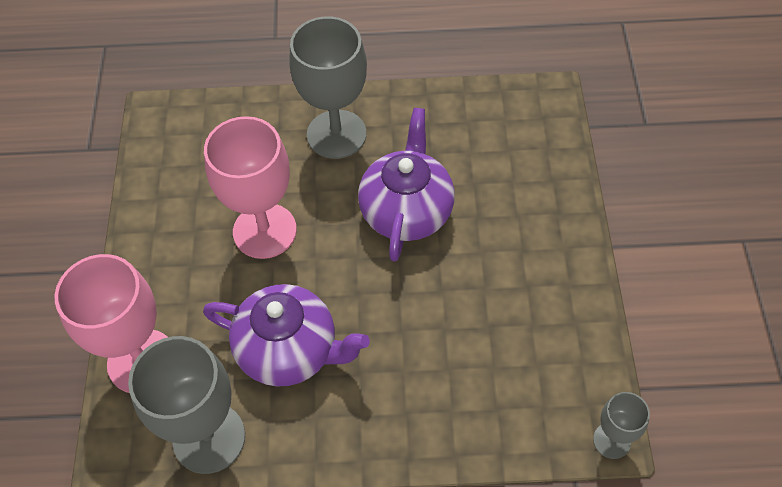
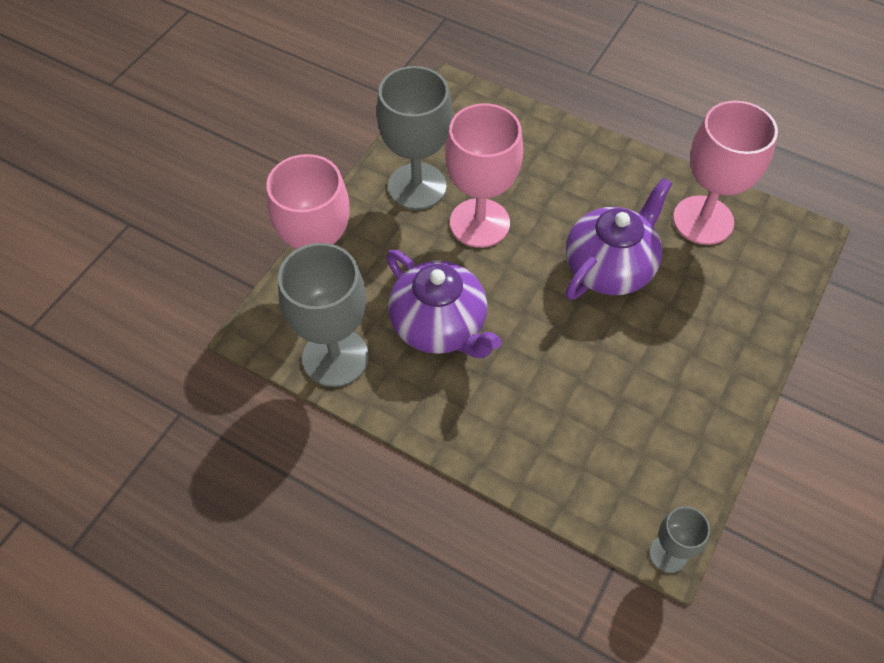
camera: 30 degrees right, 0 degrees up
grey goblet [289,16,367,159] -> grey goblet moved to [376,66,452,210]
none -> pink goblet [673,100,778,245]

